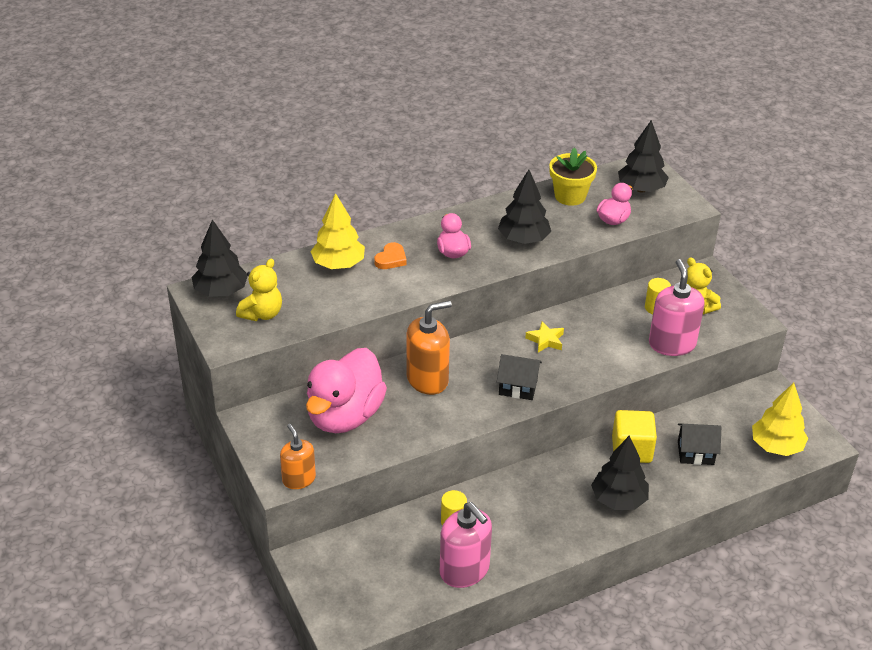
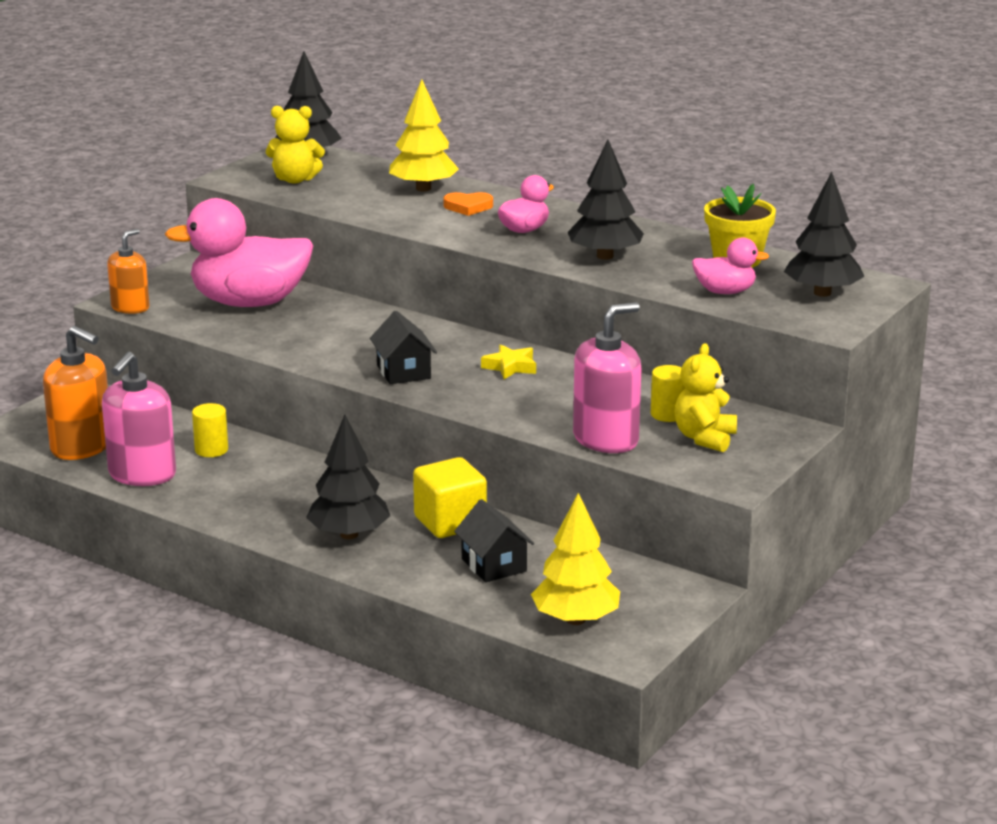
camera: 60 degrees right, 15 degrees down
orange soap dispenser [406,301,452,395] -> orange soap dispenser moved to [43,326,108,460]

